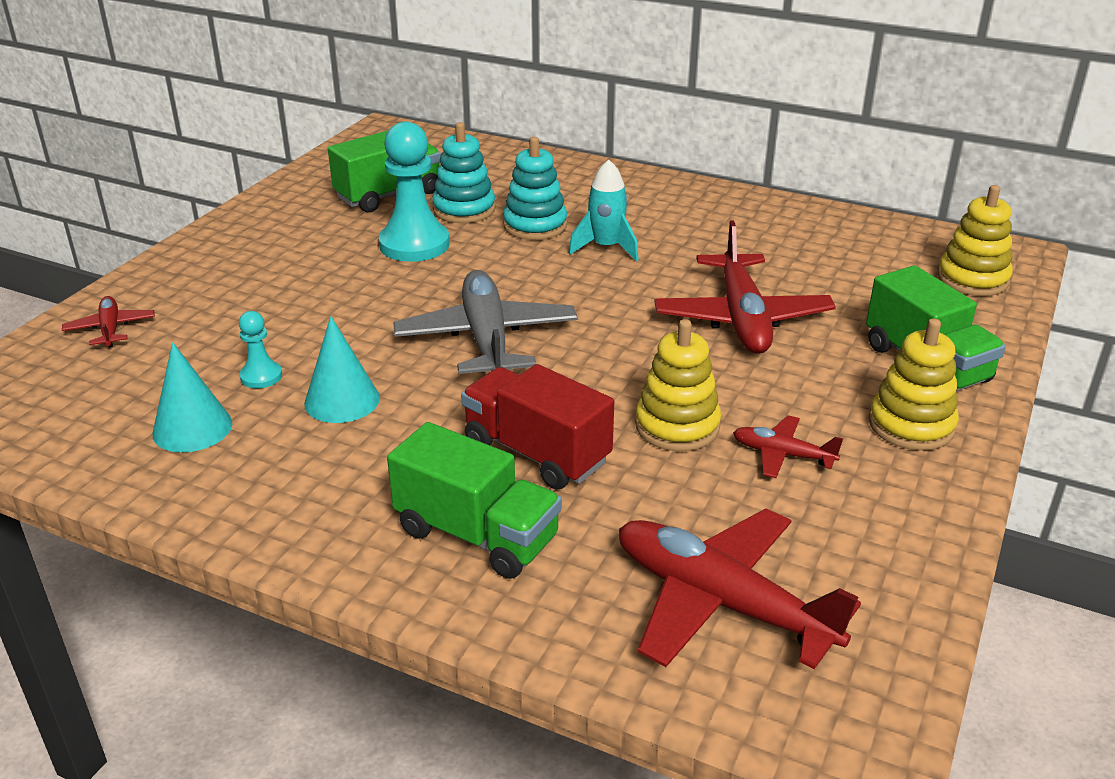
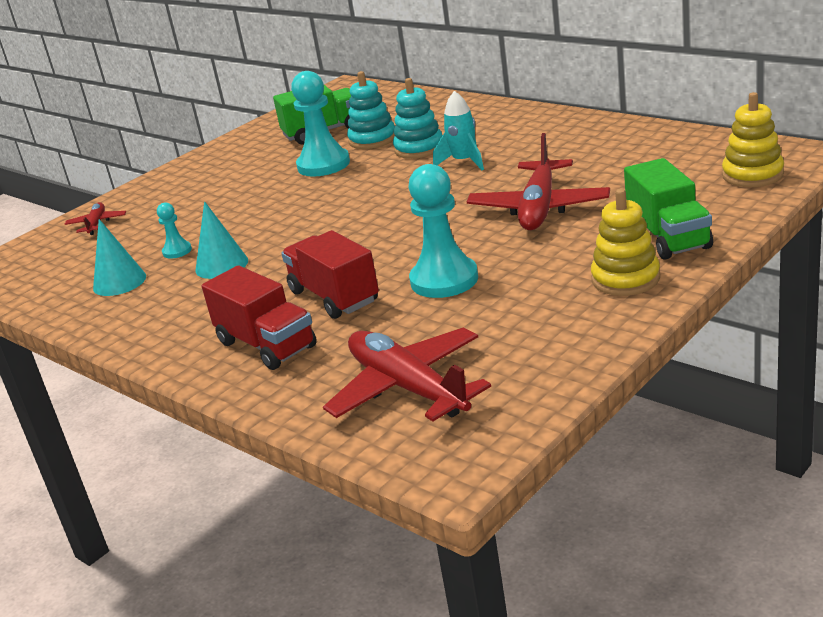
camera: 20 degrees right, 5 degrees down
green truck [387,422,562,579] -> red truck [202,266,317,370]
grey plane [393,270,578,374] -> none
yellow stacking toy [635,319,721,451] -> turquoise pawn [409,164,478,298]
red plane [733,415,843,478] -> none

